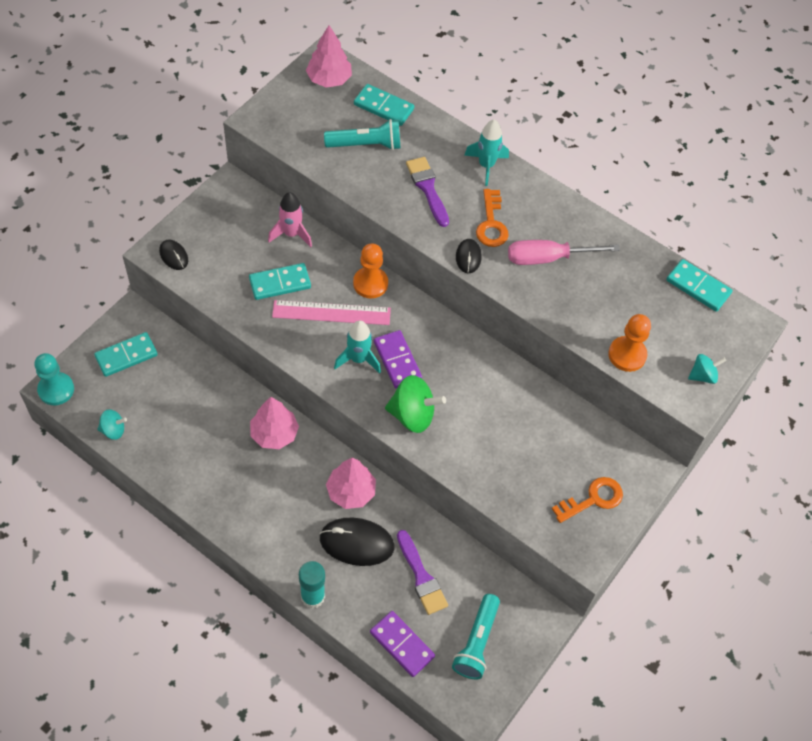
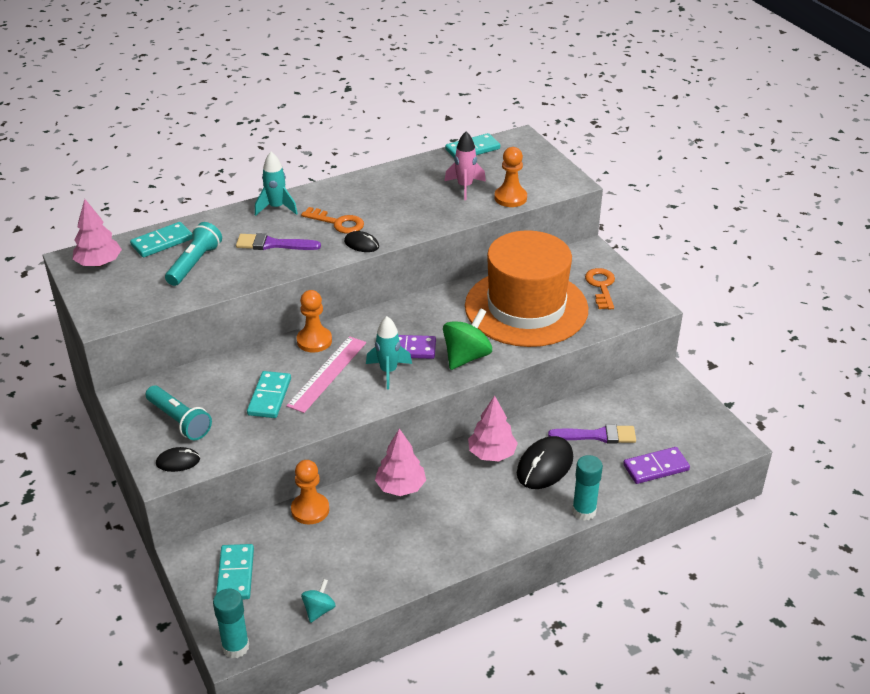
camera: 60 degrees left, 20 degrees down
turquoise pawn [34,353,74,405] -> turquoise glue stick [213,589,249,658]
pink rocket [268,192,312,247] -> pink rocket moved to [445,131,486,200]
turquoise flashlight [452,594,500,679] -> turquoise flashlight moved to [146,385,212,440]
pink screwdriver [508,240,620,265] -> none
turquoise spinning top [688,354,726,384] -> none
none -> orange pawn [291,460,329,524]
none -> orange hat [465,230,589,347]

